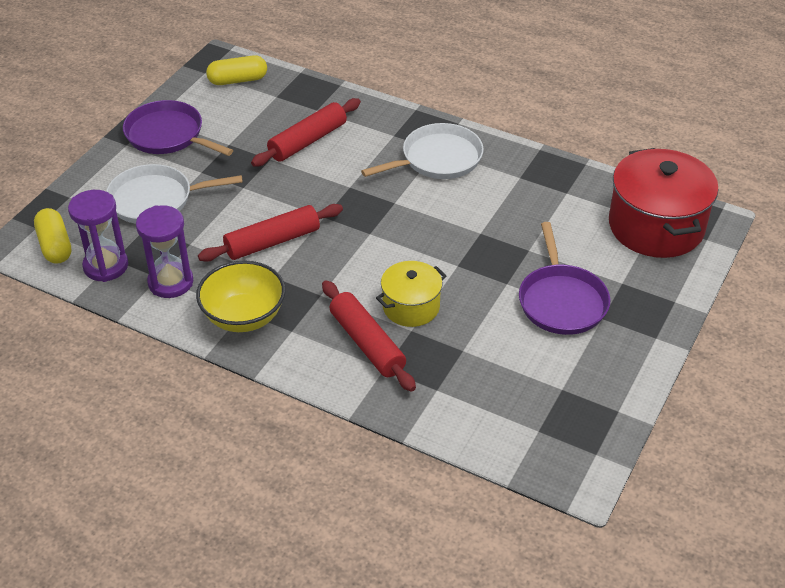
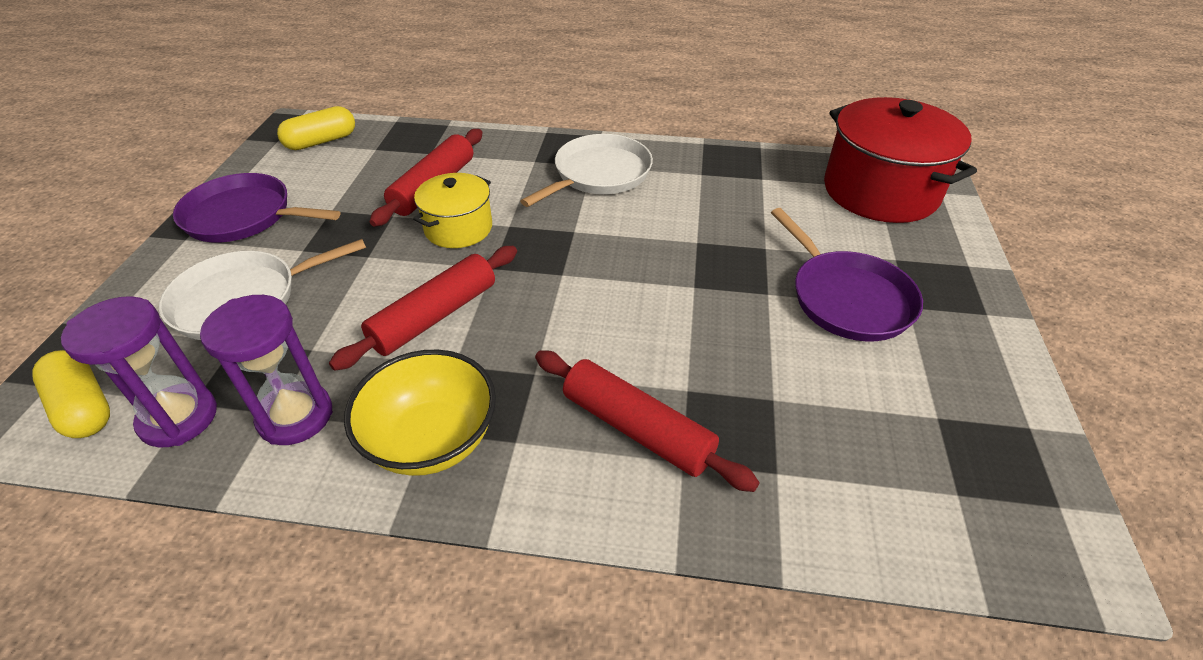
camera: 20 degrees left, 0 degrees up
yellow pot [376,261,446,327] -> yellow pot moved to [413,173,492,248]

